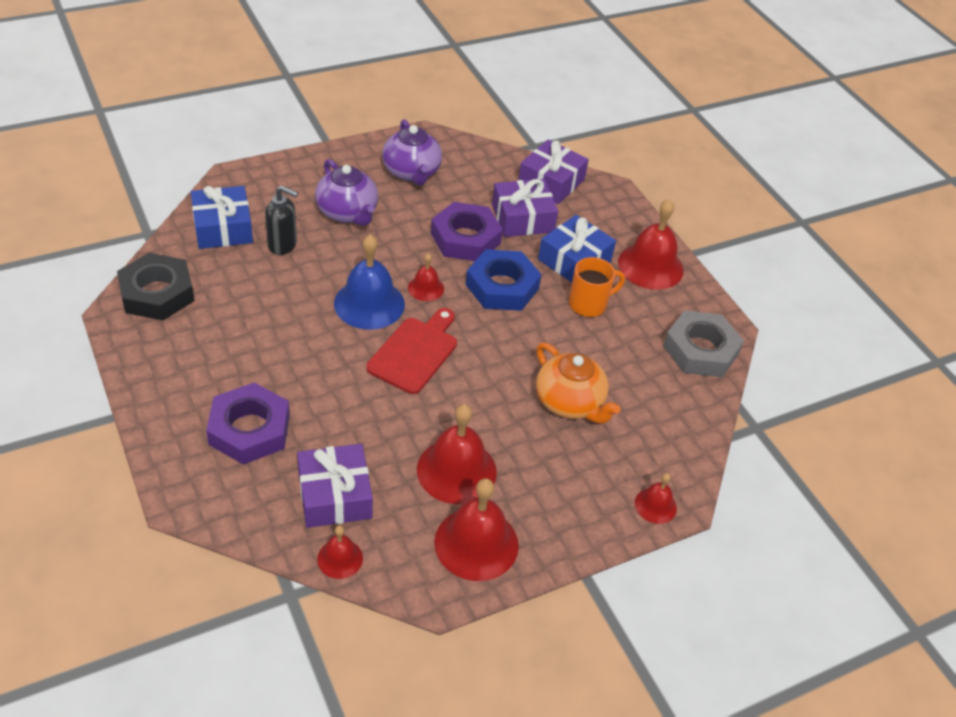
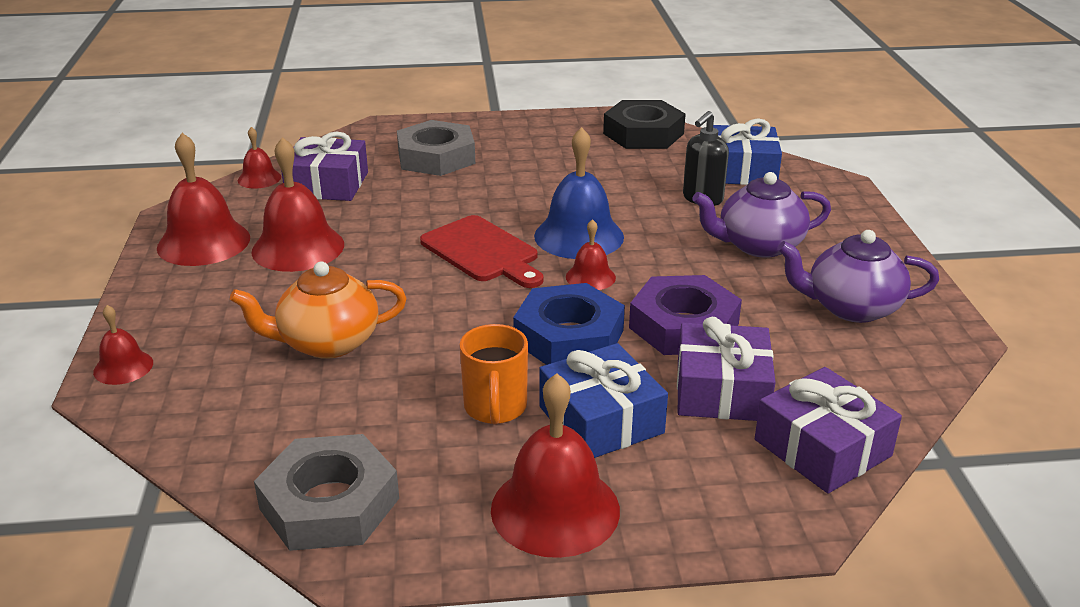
camera: 115 degrees right, 15 degrees down
purple nut [206,383,290,465] -> grey nut [397,120,475,176]

